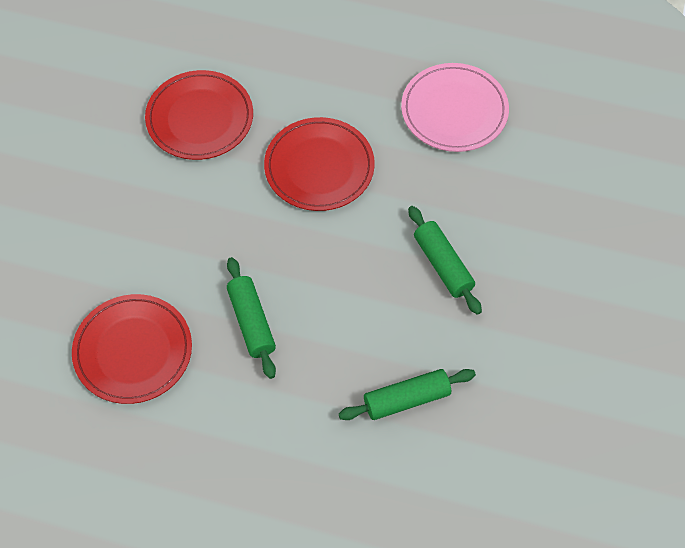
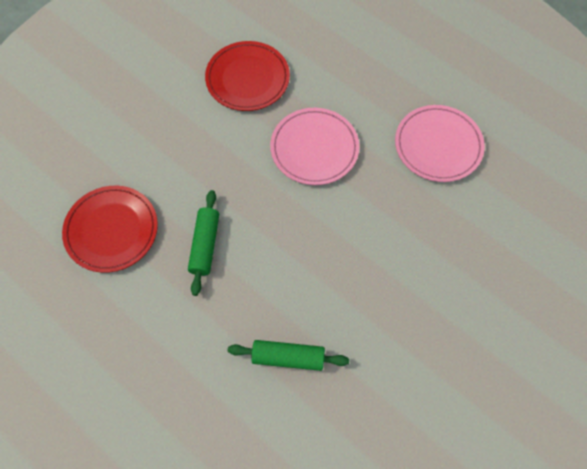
camera: 25 degrees right, 5 degrees up
red plate [264,117,375,211] -> pink plate [270,108,360,185]
green rolling pin [408,206,482,315] -> none

